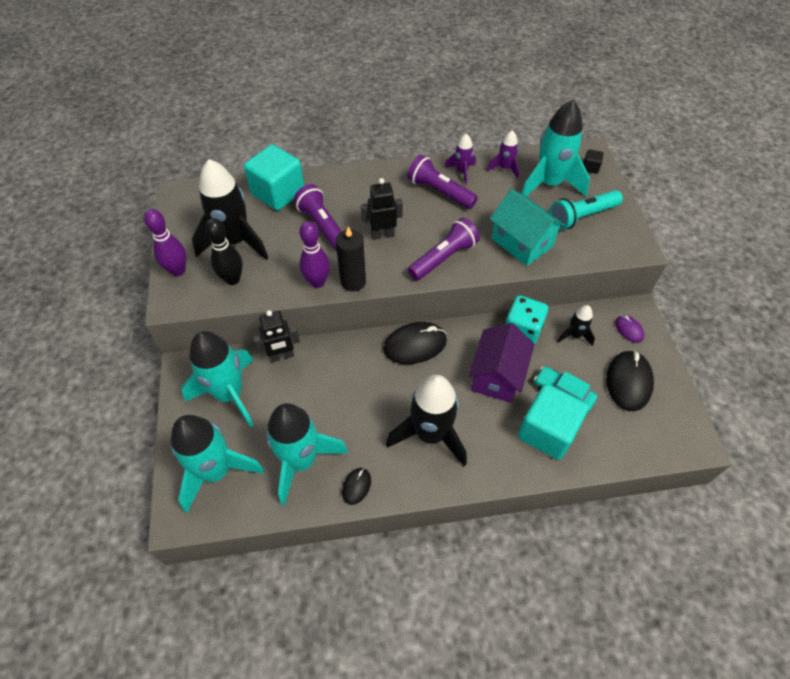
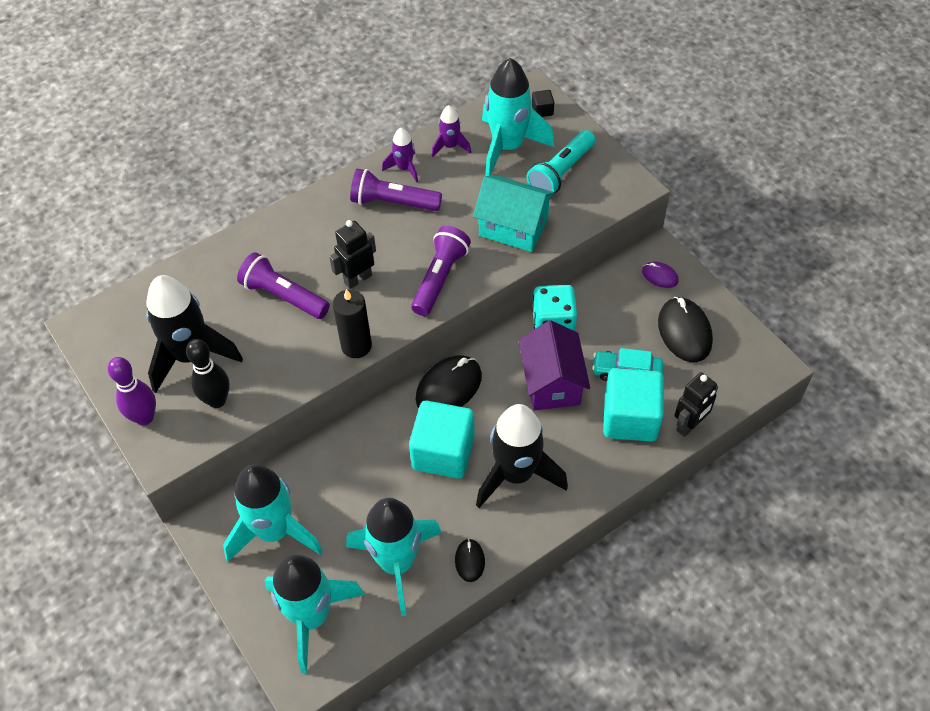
camera: 25 degrees left, 0 degrees up
turquoise cube [244,145,304,211] -> turquoise cube moved to [409,401,475,479]
black robot [253,310,300,362] -> black robot moved to [675,372,718,437]
purple bowling pin [299,221,330,288] -> none
black rocket [557,305,595,346] -> none

